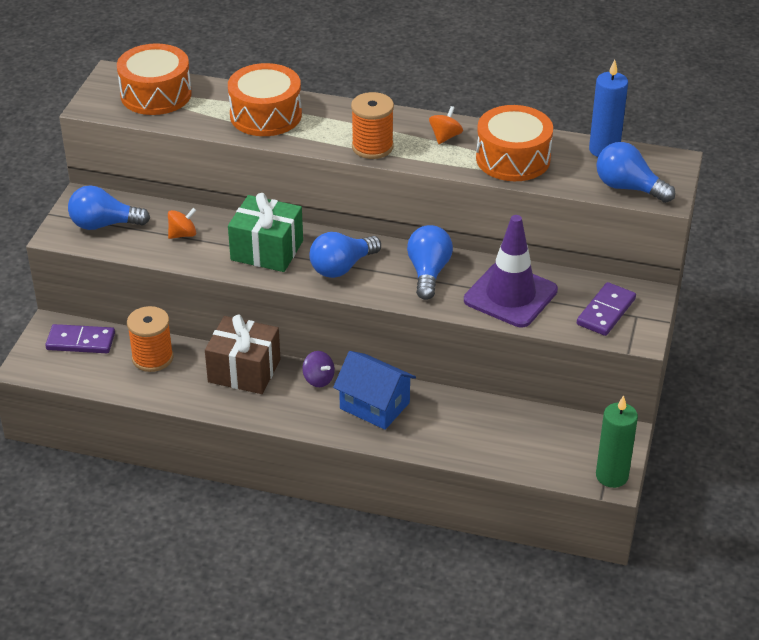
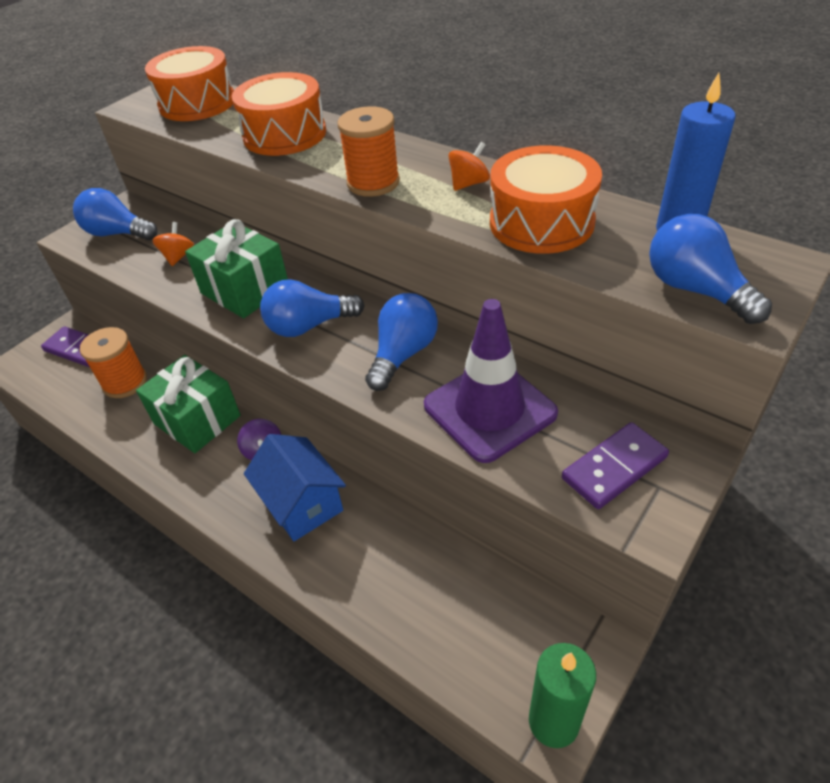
camera: 25 degrees right, 5 degrees up
orange spinning top [168,208,196,239] -> orange spinning top turned 75 degrees counterclockwise [152,222,194,266]
brown gift [205,315,281,394] -> green gift [136,355,241,453]

